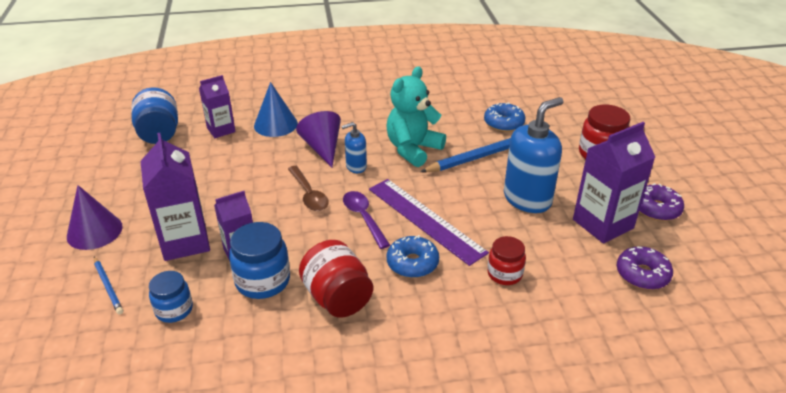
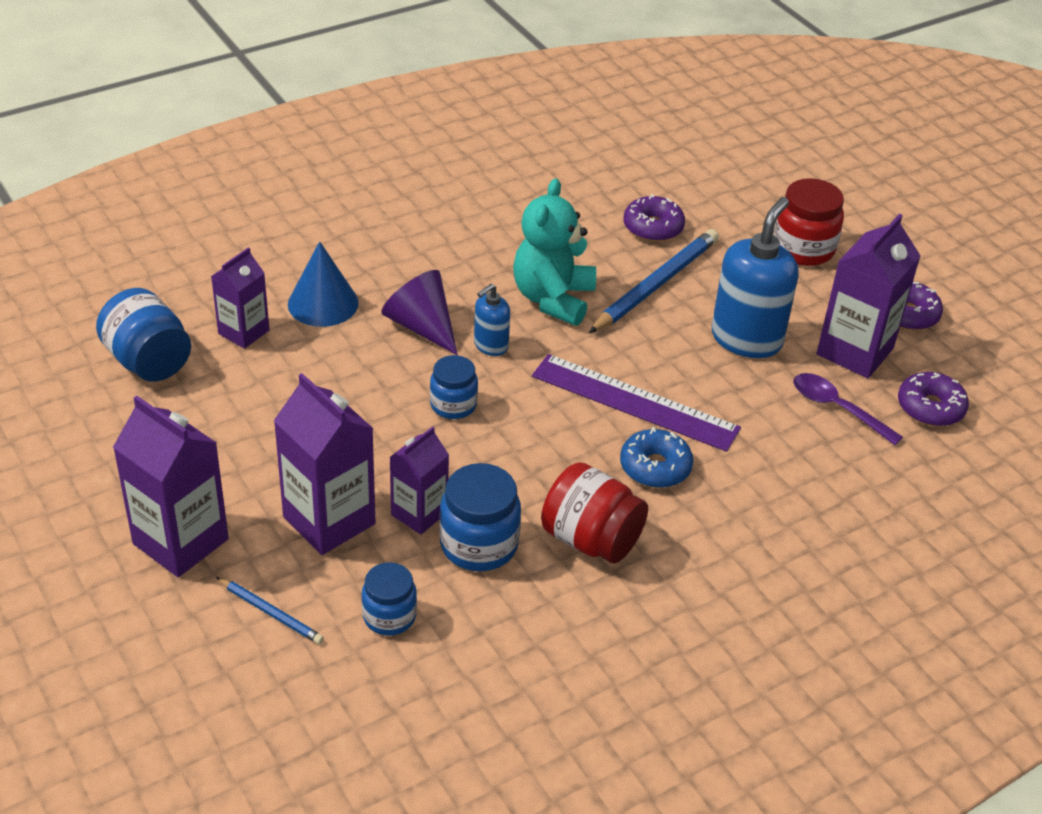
camera: 25 degrees left, 5 degrees up
purple cone [67,185,123,250] -> purple carton [113,396,229,577]
brown spoon [288,166,329,211] -> blue jar [430,355,478,419]
purple spoon [343,191,390,249] -> purple spoon moved to [794,373,903,445]
blue donut [484,102,526,132] -> purple donut [624,194,685,242]
red jar [487,236,526,285] -> none

